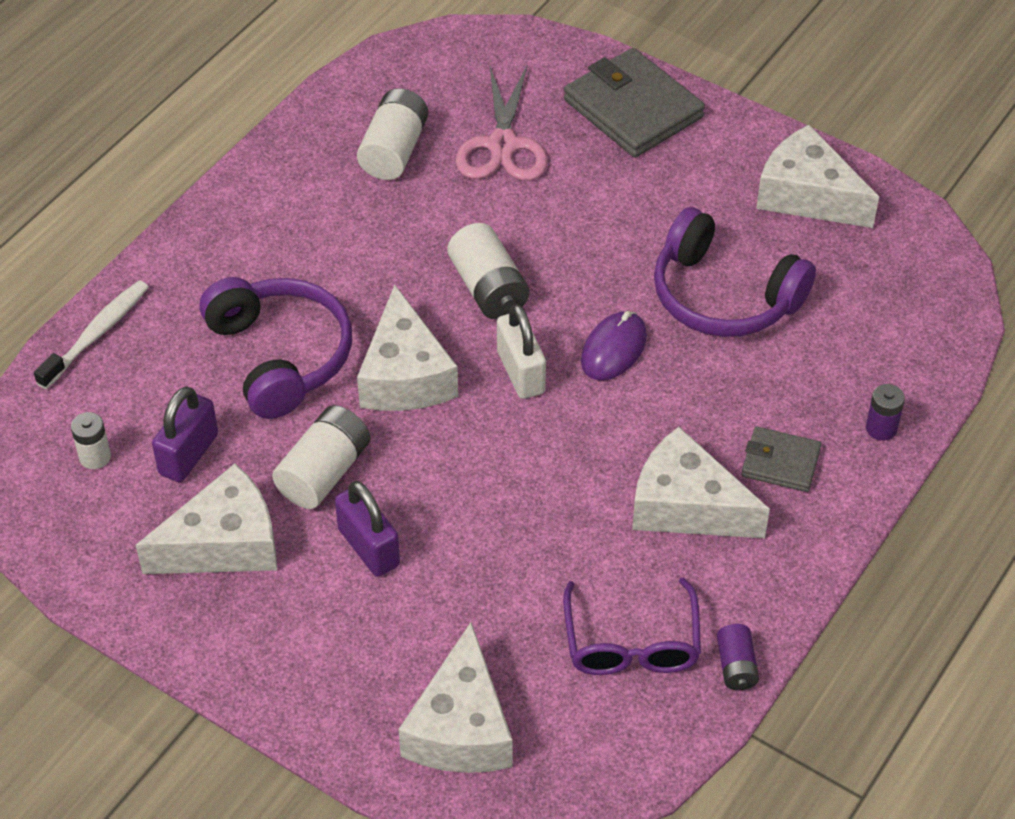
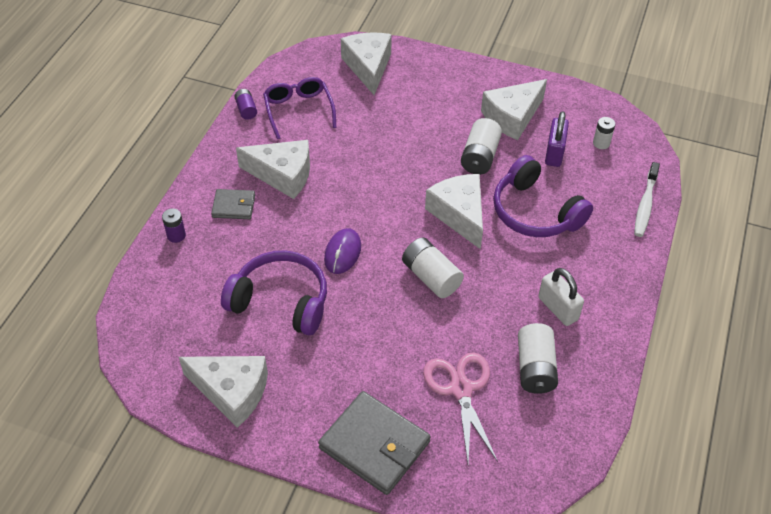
camera: 165 degrees right, 0 degrees up
purple padlock [335,481,400,577] -> none
white padlock [497,304,546,399] -> white padlock moved to [538,268,584,326]

